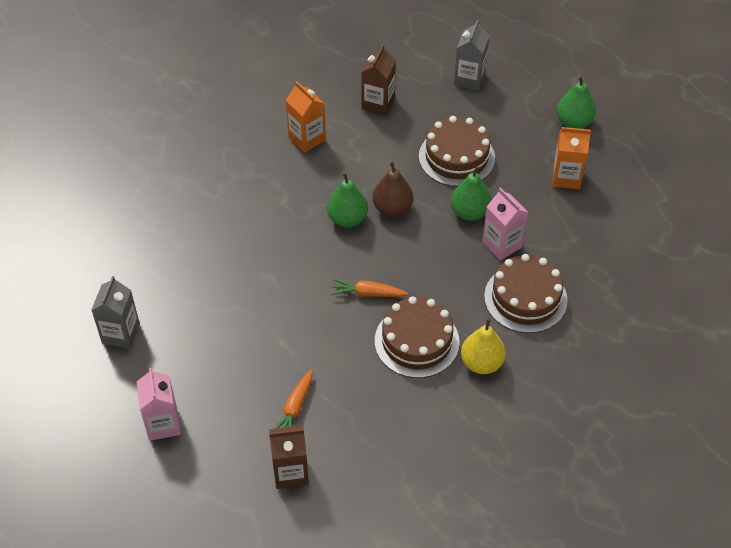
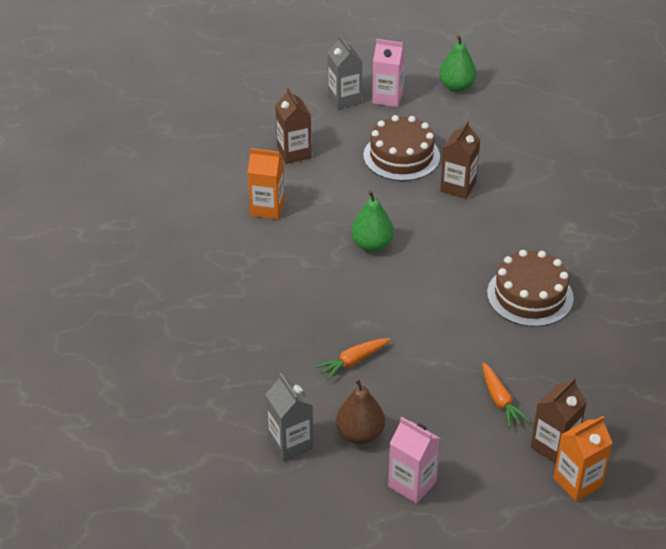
camera: 40 degrees left, 10 degrees down
orange carrot [331,279,408,297] -> orange carrot moved to [315,338,390,380]
brown pear [373,161,413,217] -> brown pear moved to [336,378,385,444]
green pear [451,166,492,221] -> brown carton [440,121,480,199]
yellow pear [461,318,506,374] -> none
pink carton [482,188,528,260] -> pink carton moved to [372,39,405,107]
brown cake [484,254,568,333] -> none
orange carton [552,127,591,189] -> orange carton moved to [553,416,612,501]

